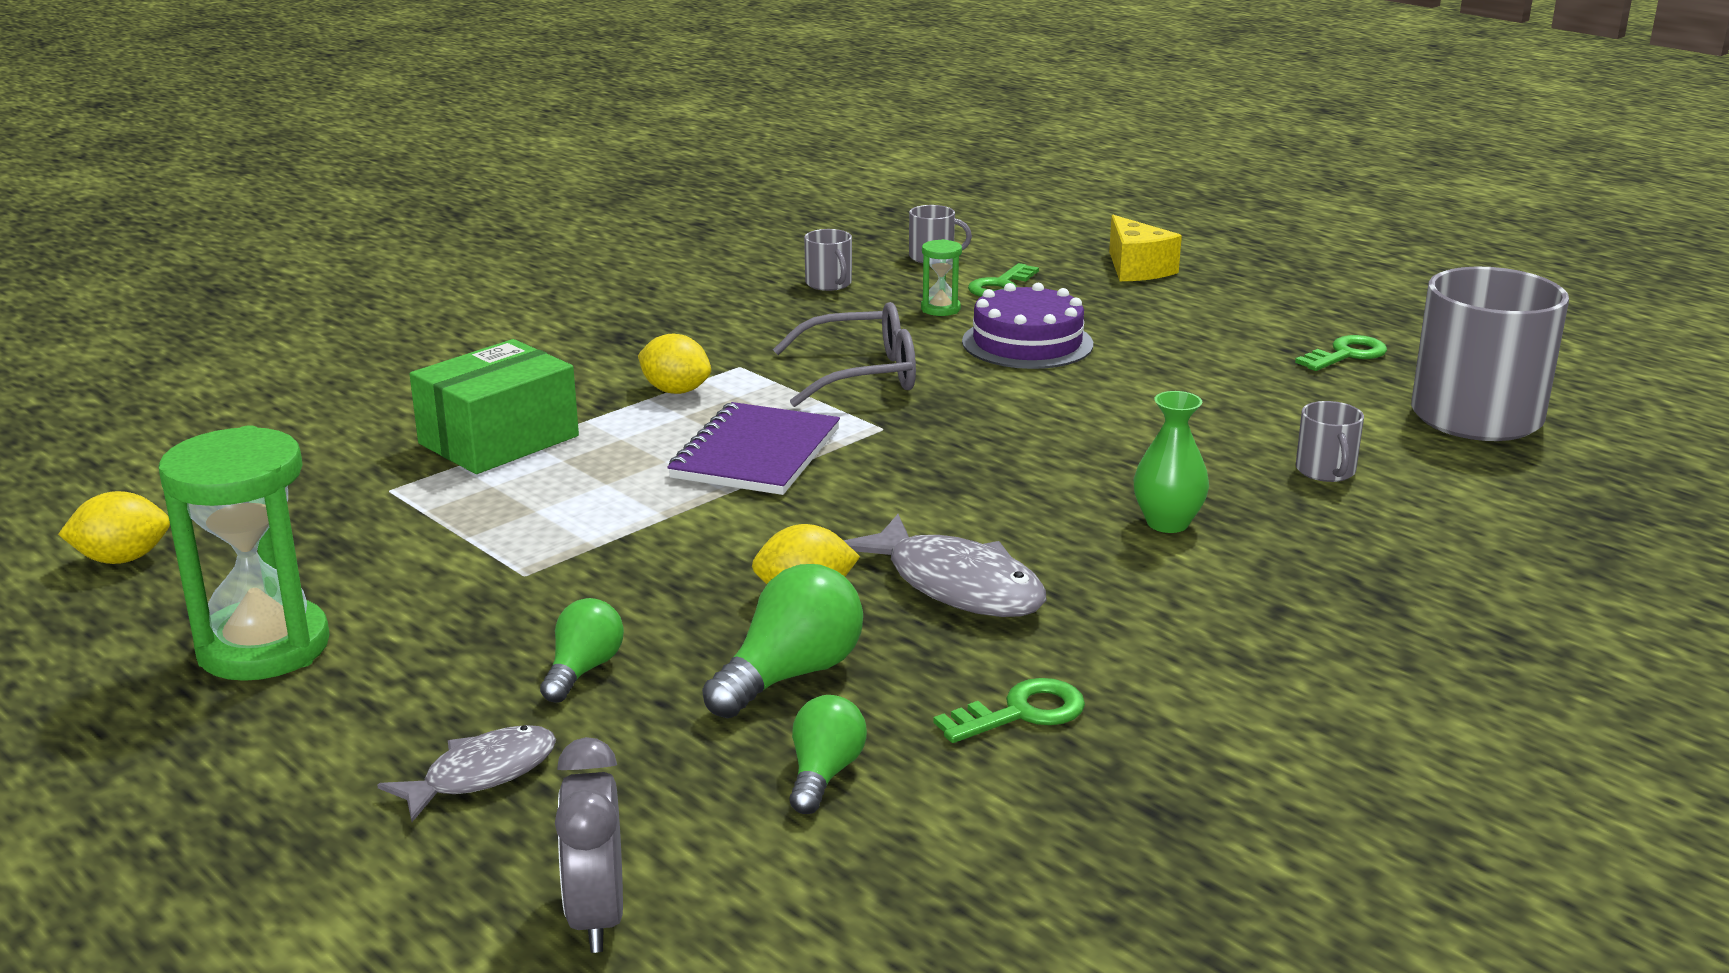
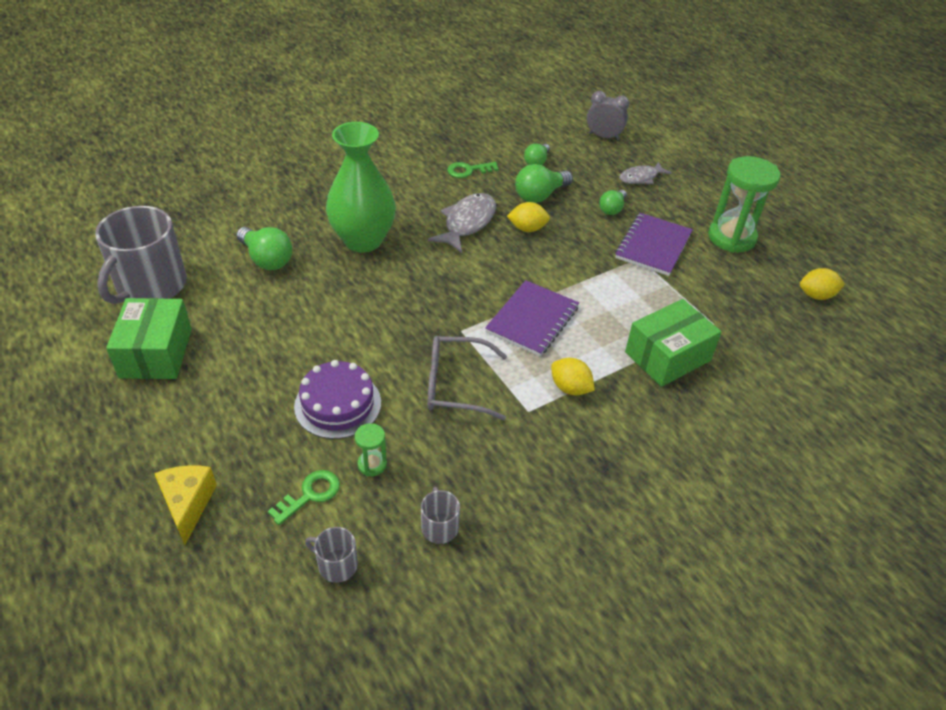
camera: 170 degrees left, 20 degrees up
grey clock [555,737,623,953] -> grey clock turned 75 degrees counterclockwise [587,91,629,140]
grey fish [843,514,1047,617] -> grey fish turned 60 degrees clockwise [428,193,496,253]
green vase [1134,391,1209,533] -> green vase [326,122,396,253], size x2.07
green key [1295,335,1387,371] -> green box [106,298,192,379]
grey mug [1296,401,1364,482] -> green light bulb [236,227,292,270]
none -> purple notebook [615,213,693,276]

